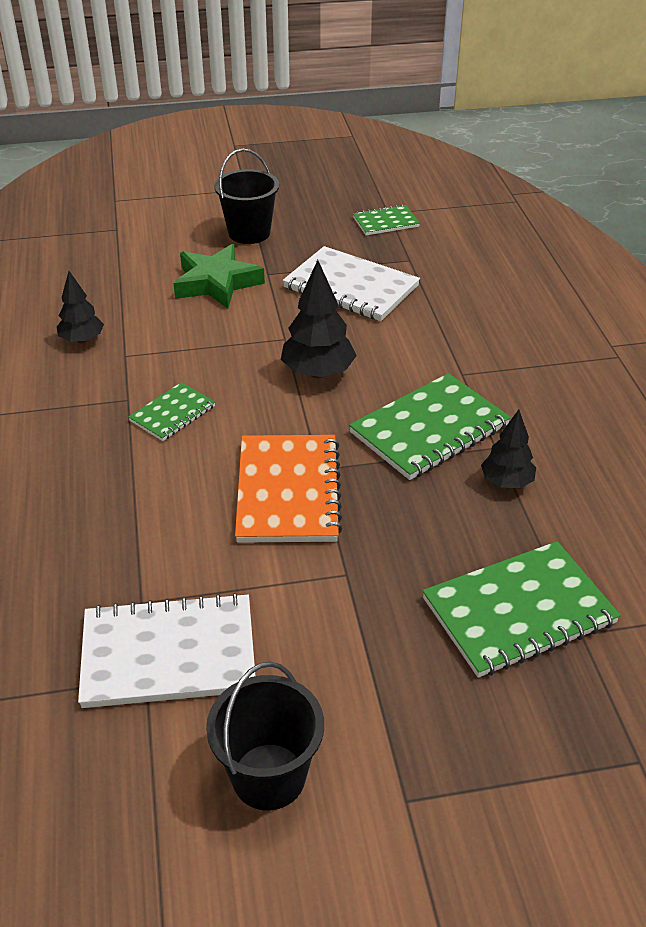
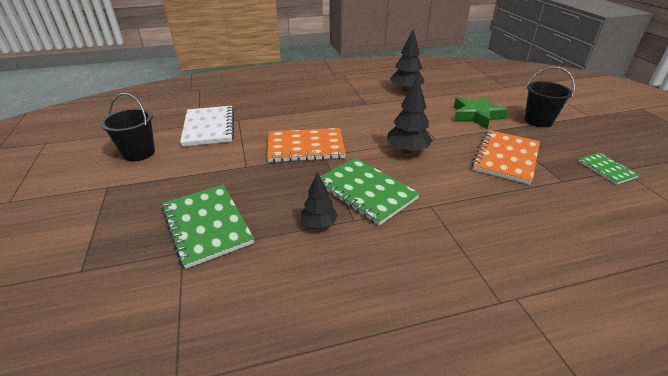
camera: 85 degrees right, 5 degrees down
black tree [57,271,104,343] -> black tree [390,28,424,92], size x1.55
green notebook [128,382,215,441] -> none
white notebook [283,246,420,321] -> orange notebook [472,130,540,185]

